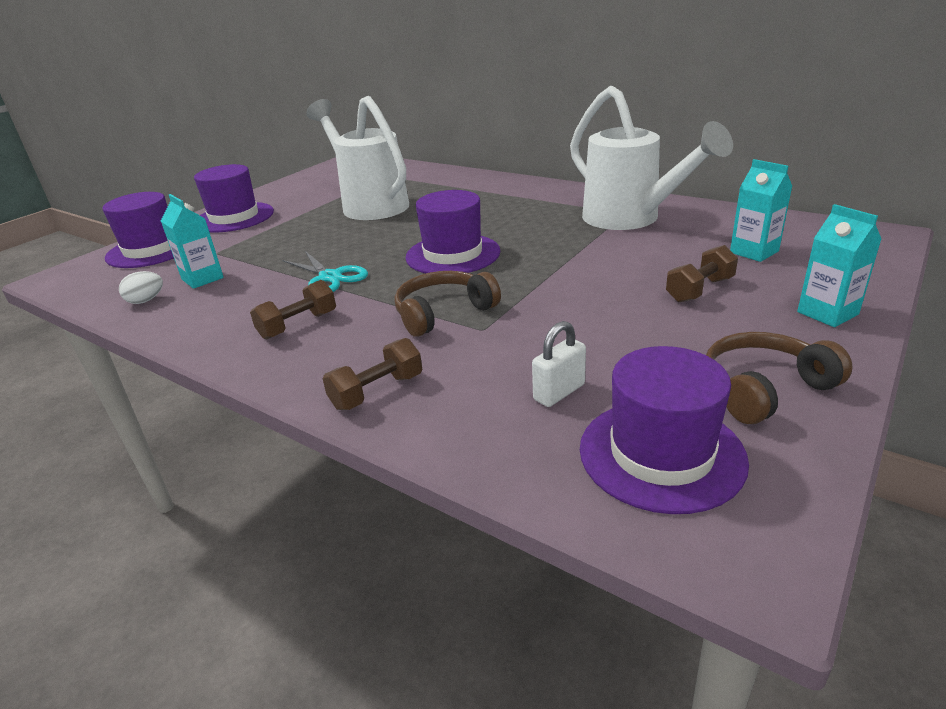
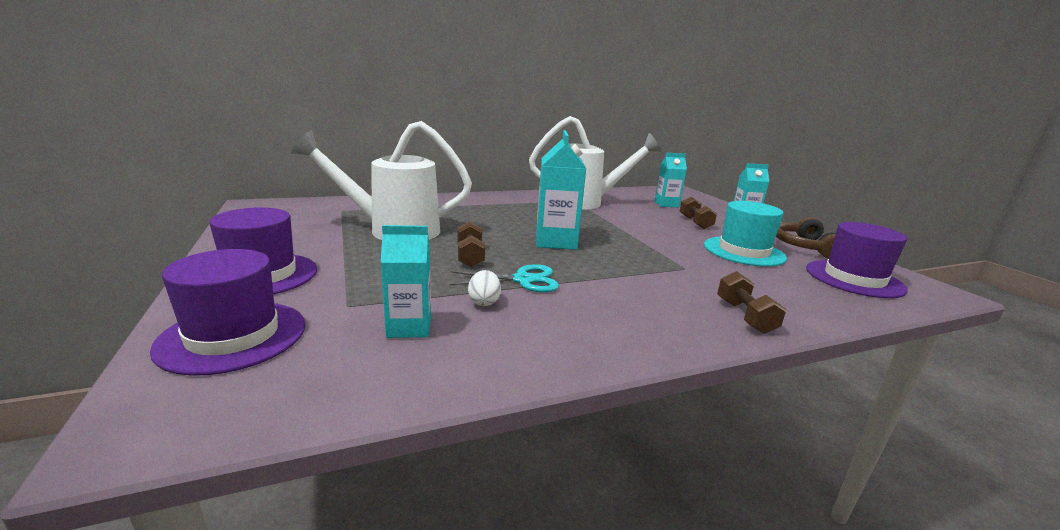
camera: 60 degrees left, 10 degrees down
white egg [119,271,163,304] -> white egg moved to [468,270,501,306]
brown dumbbell [250,280,336,339] -> brown dumbbell moved to [457,221,485,268]
brown headphones [394,271,501,337] -> none
purple hat [405,190,501,273] -> turquoise carton [536,130,586,250]
white padlock [532,321,586,407] -> none
none -> turquoise hat [704,201,787,266]

